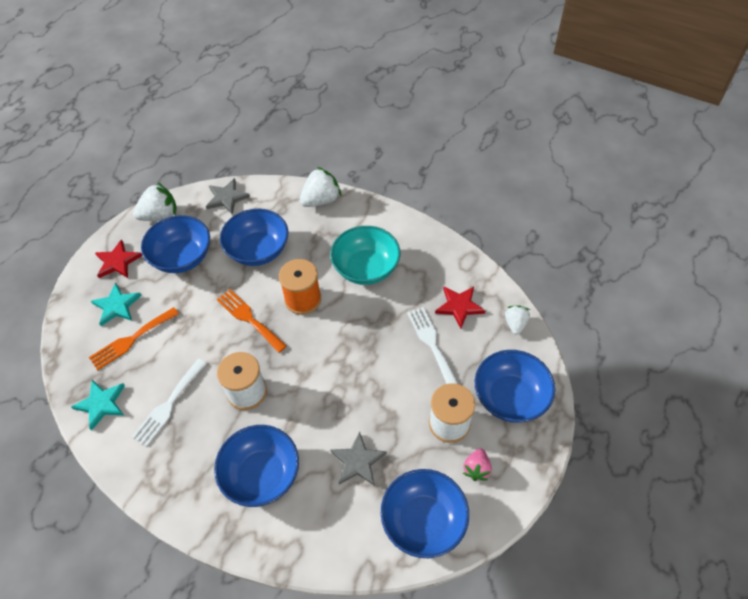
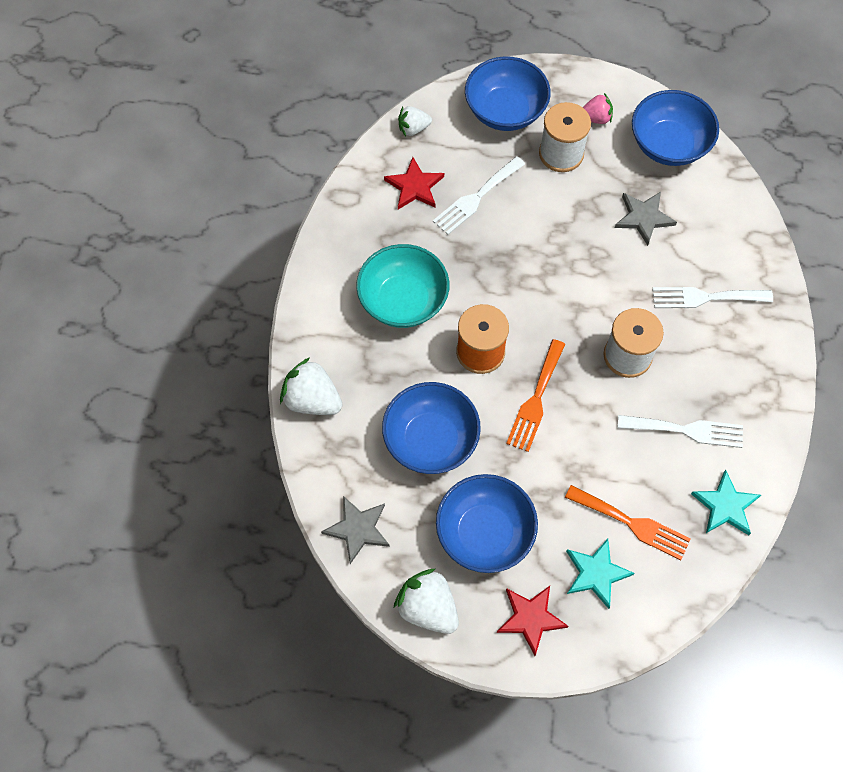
camera: 115 degrees left, 10 degrees up
blue bowl [214,425,299,507] -> white fork [652,287,773,308]

